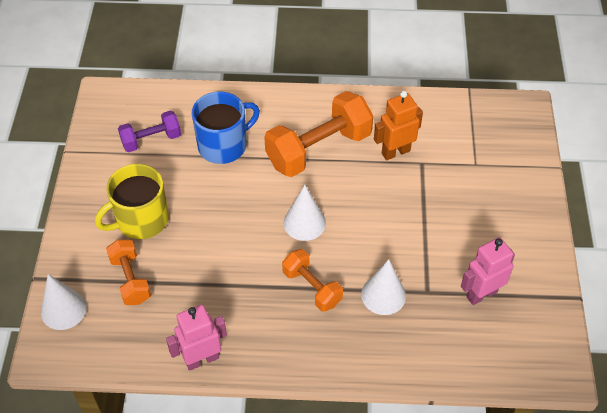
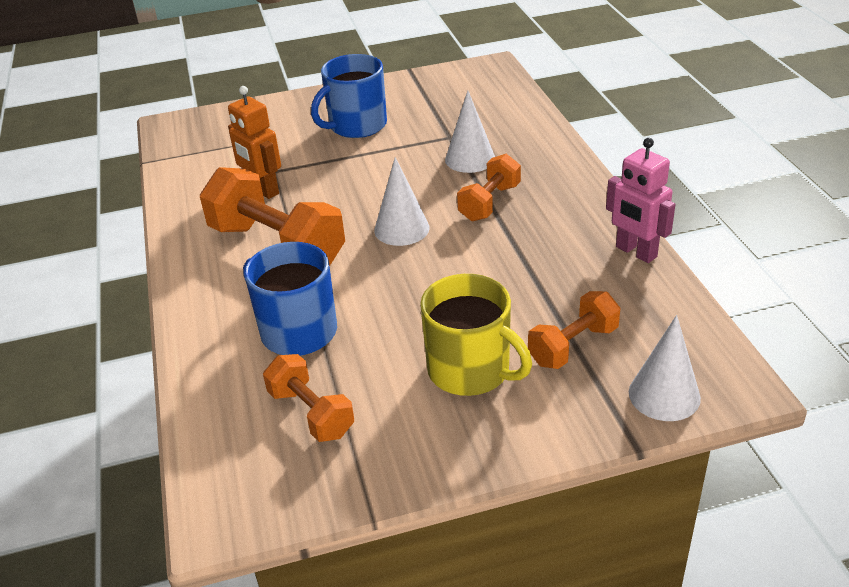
camera: 105 degrees left, 15 degrees down
purple dumbbell [118,110,181,152] -> orange dumbbell [263,354,354,442]
pink robot [461,237,515,305] -> none
none -> blue mug [311,54,387,138]

